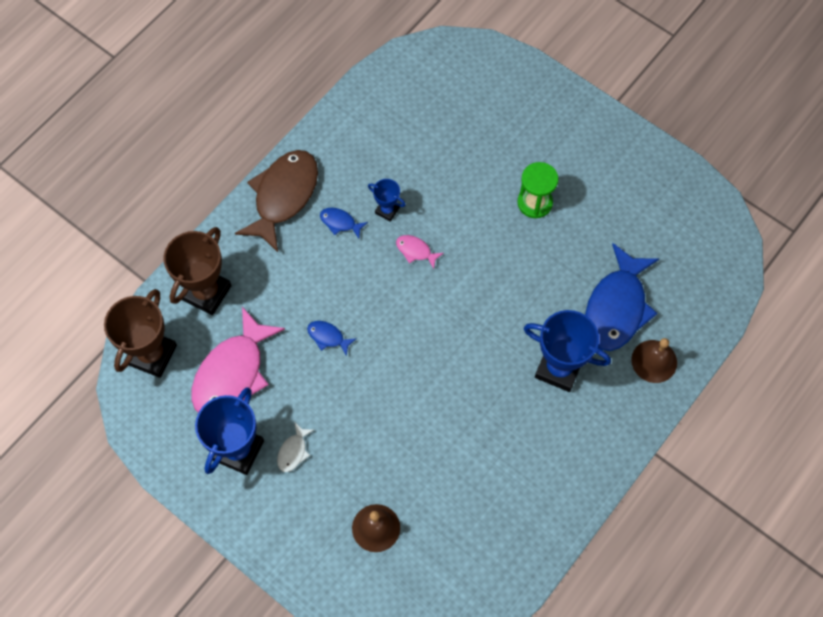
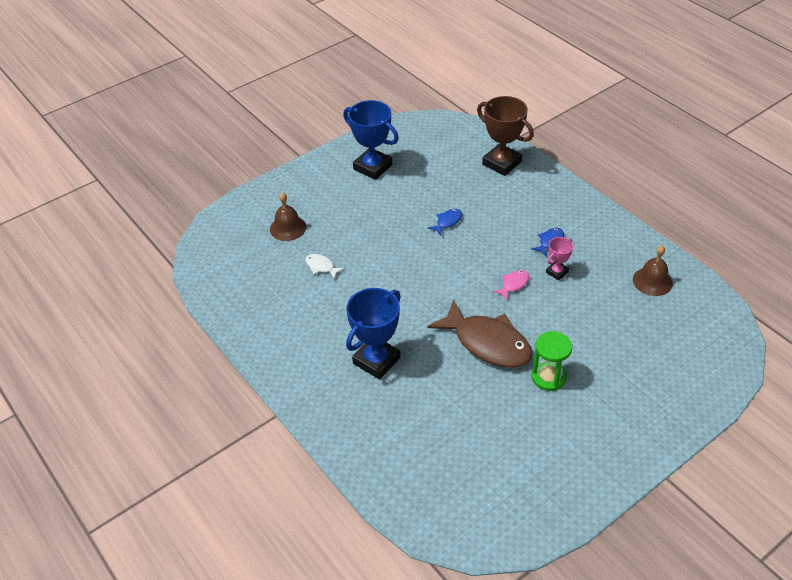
camera: 105 degrees right, 20 degrees down
brown trophy [104,289,177,378] -> none
pink fish [191,307,285,412] -> none
brown fish [235,150,318,252] -> brown fish moved to [428,299,532,368]
white fish [277,422,314,472] -> white fish moved to [305,254,345,279]
blue trophy [368,179,406,222] -> pink trophy [546,237,573,280]
blue fish [585,243,659,351] -> none
brown bell [631,338,677,383] -> brown bell moved to [633,245,673,296]

